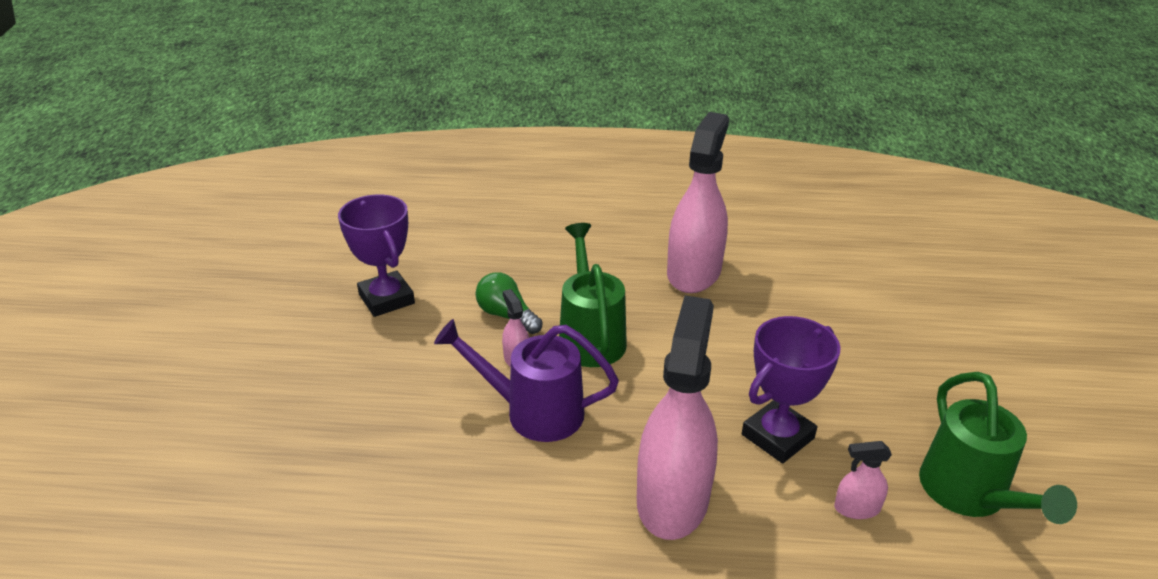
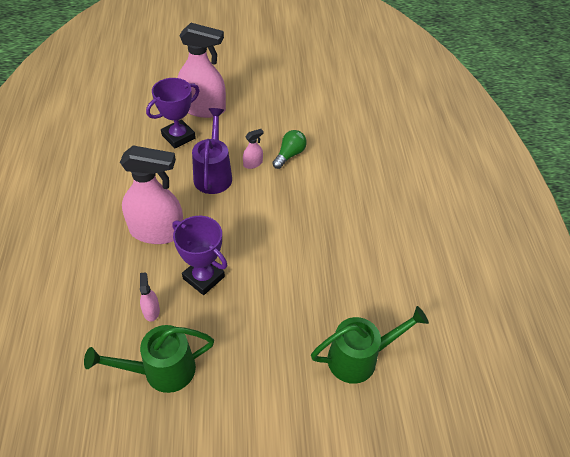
camera: 80 degrees right, 15 degrees up
purple trophy [338,194,415,317] -> purple trophy moved to [146,78,199,148]
green watering can [559,223,627,367] -> green watering can moved to [311,306,429,384]
pink spray bottle [667,112,729,293] -> pink spray bottle moved to [177,23,226,118]

